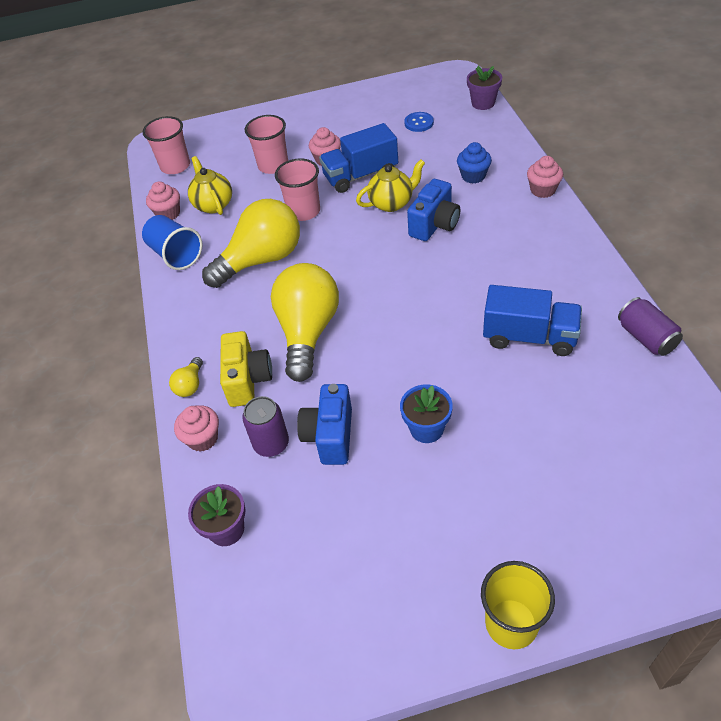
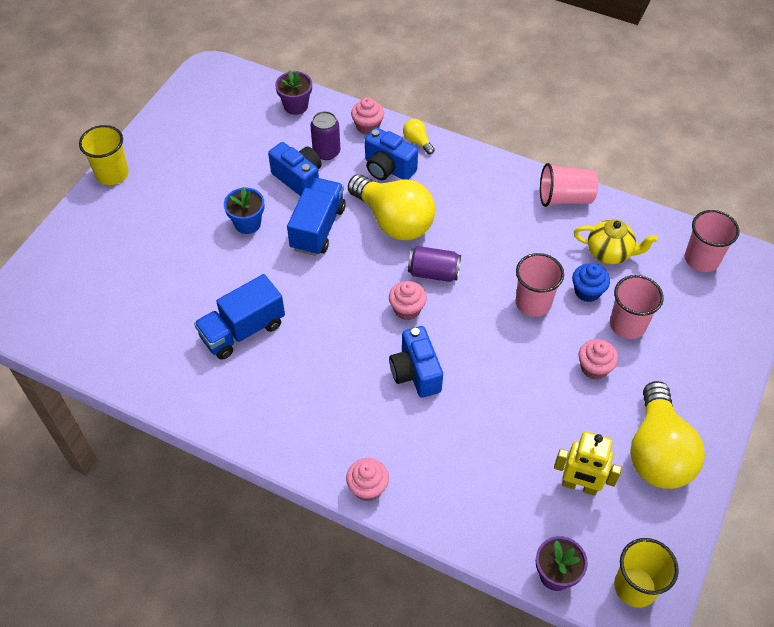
camera: 125 degrees right, 5 degrees up
blue cup [142,215,203,270] -> pink cup [540,163,598,207]
pink cupcake [146,182,180,220] -> pink cupcake moved to [389,281,427,320]
yellow light bulb [202,199,300,288] -> yellow light bulb moved to [630,381,705,489]
yellow camera [220,331,272,407] -> blue camera [365,127,418,180]
blue truck [319,123,398,193] -> blue truck moved to [287,178,346,256]
yellow teapot [356,159,425,212] -> none
blue button [404,112,434,132] -> yellow robot [554,432,622,496]
blue cupcake [457,142,492,184] -> blue cupcake moved to [572,263,610,302]
purple can [618,297,683,356] -> purple can moved to [408,246,461,282]
none -> yellow cup [614,538,679,608]

